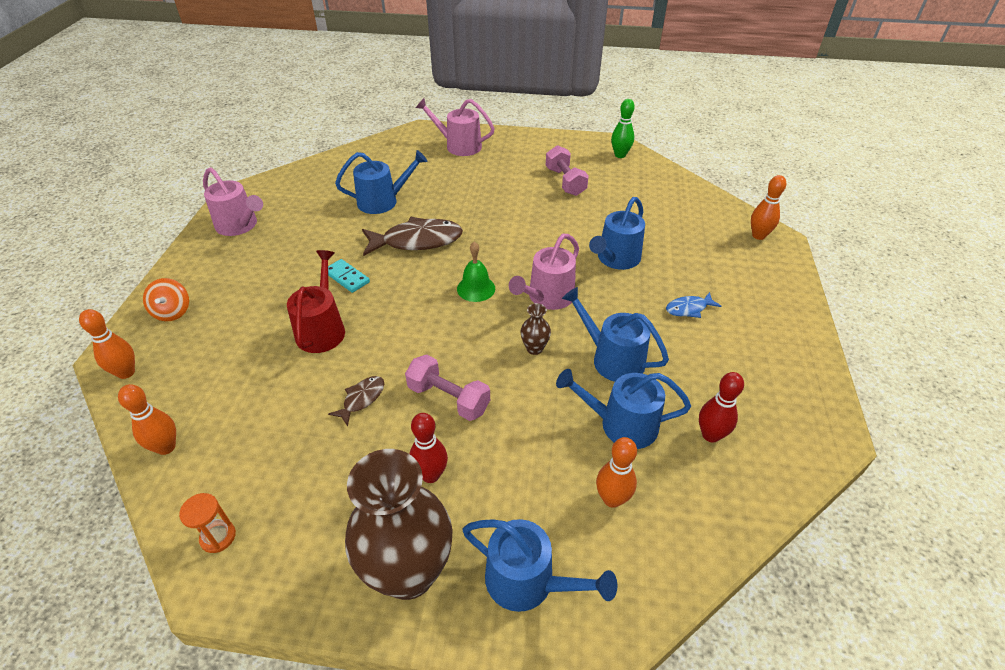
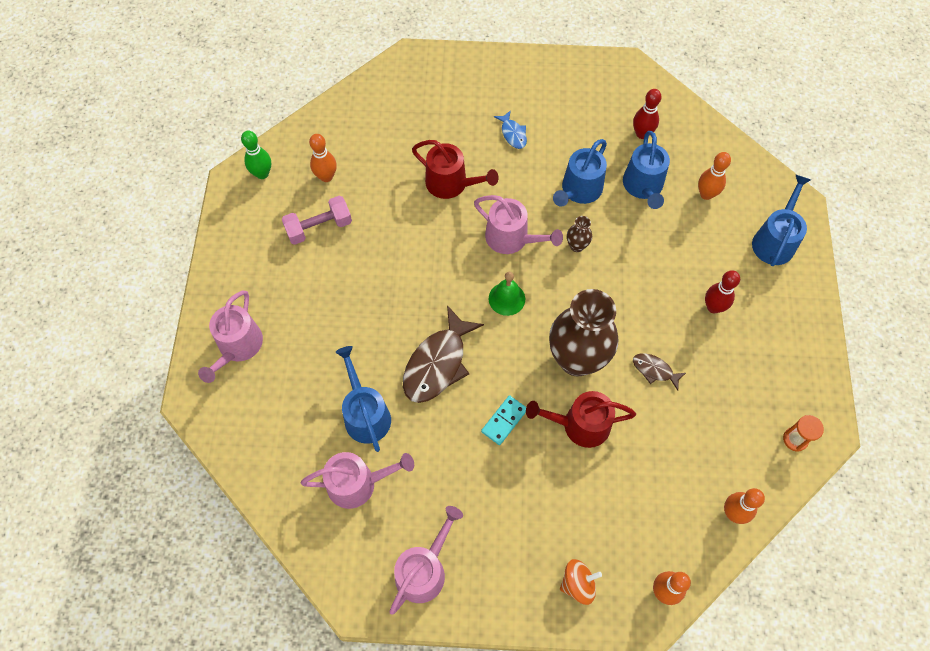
camera: 95 degrees left, 20 degrees up
brown vase [345,449,453,600] -> brown vase moved to [549,289,619,377]
brown fish [362,217,463,256] -> brown fish turned 135 degrees counterclockwise [403,305,484,403]
pink dumbbell [405,355,490,421] -> none
blue watering can [589,197,645,270] -> red watering can [412,140,499,199]
orange bowling pin [751,175,786,240] -> orange bowling pin moved to [309,134,337,182]
none -> pink watering can [301,452,414,509]

